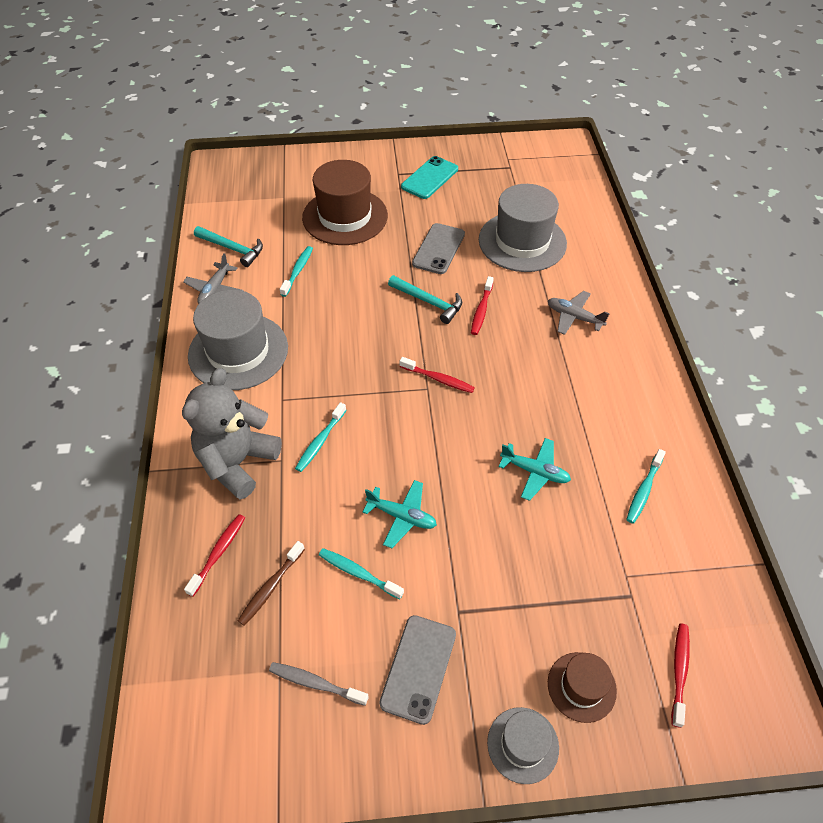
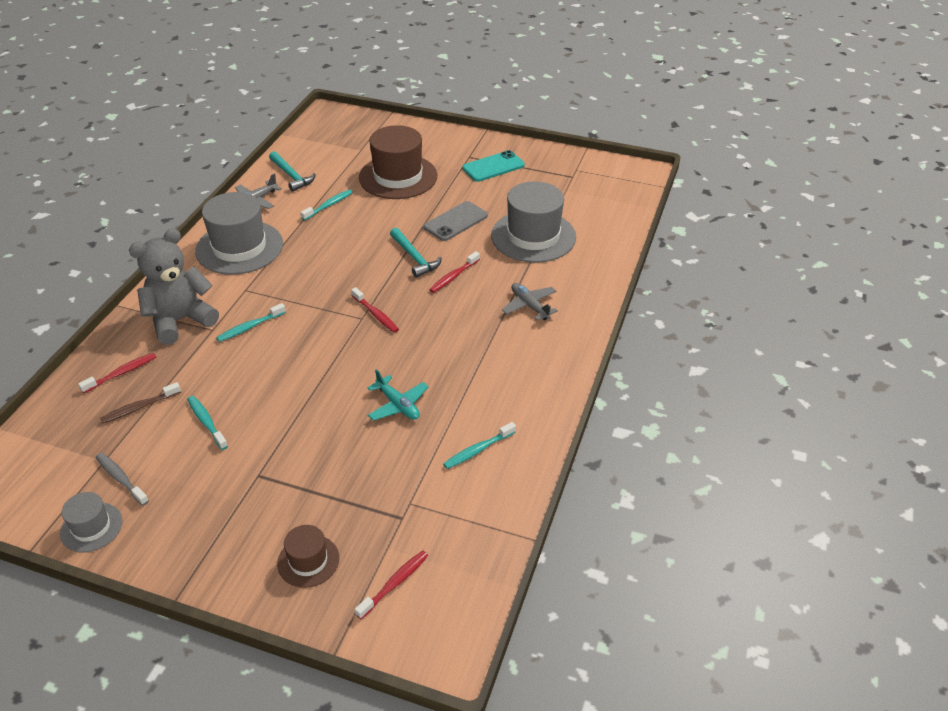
camera: 25 degrees right, 10 degrees down
turquoise plane [362,480,437,548] -> none
grey phone [379,615,456,725] -> none
grey hat [487,707,559,784] -> grey hat moved to [60,492,122,552]

